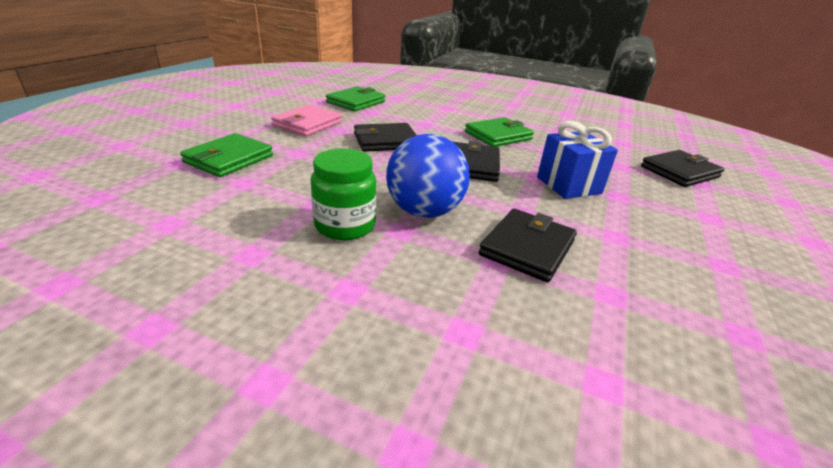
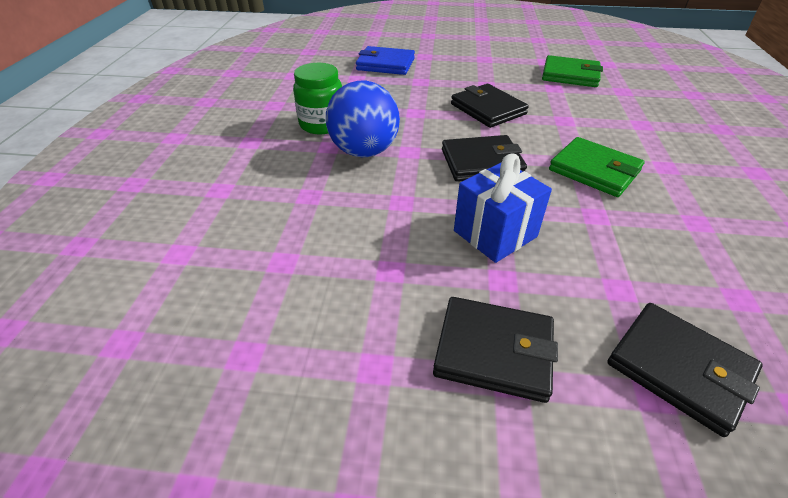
camera: 75 degrees right, 10 degrees up
green wallet [180,133,273,177] -> blue wallet [356,46,415,75]
pink wallet [271,104,342,136] -> none
black wallet [479,209,577,282] -> black wallet moved to [433,297,558,403]

